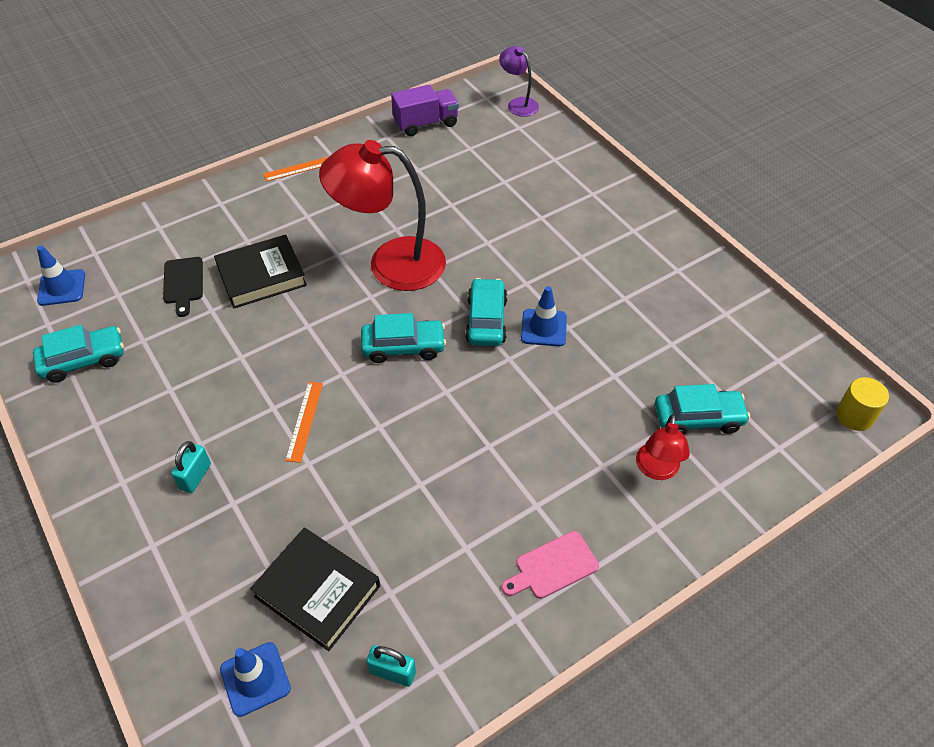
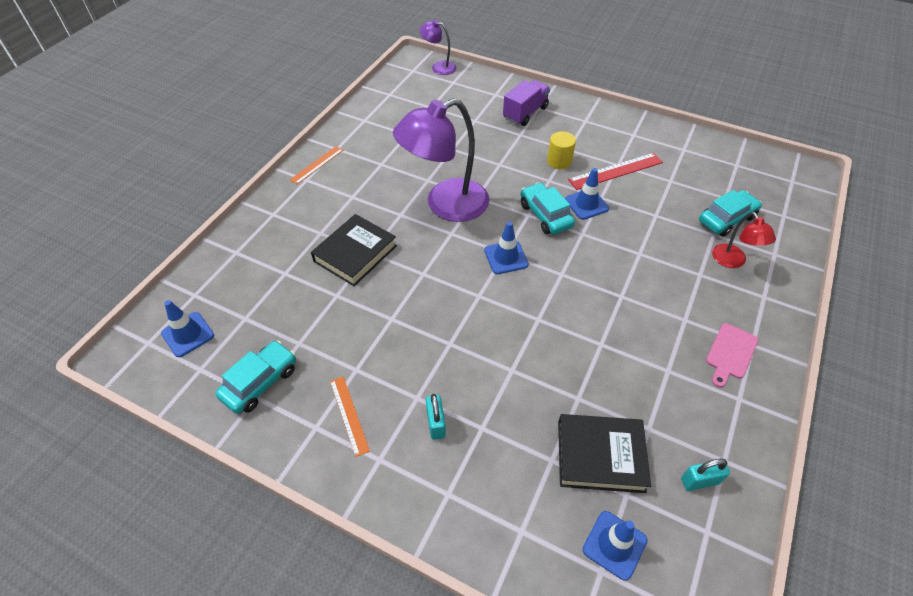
camera: 30 degrees left, 0 degrees up
black cutting board [163,257,203,317] -> none
orange ruler [285,382,323,463] -> orange ruler moved to [330,376,370,457]
red lamp [319,140,446,291] -> purple lamp [393,98,489,222]
turquoise car [361,313,446,363] -> blue traffic cone [484,222,529,274]
purple truck [391,85,459,136] -> purple truck moved to [503,80,550,126]
yellow cylinder [836,377,889,431] -> yellow cylinder moved to [547,131,576,170]
none -> red ruler [568,153,663,190]

